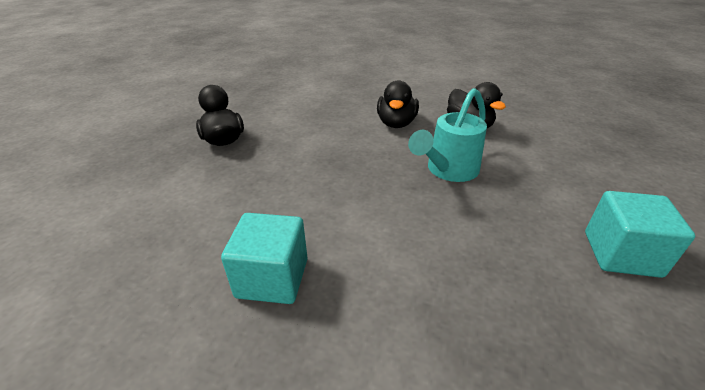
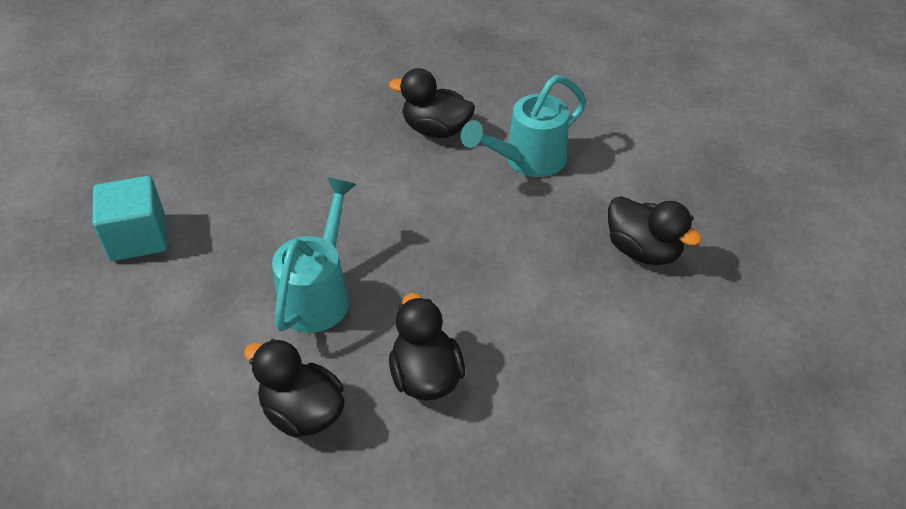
camera: 155 degrees right, 10 degrees up
turquoise cube [221,213,308,304] -> black duck [389,68,475,138]
none -> turquoise watering can [461,75,586,177]

